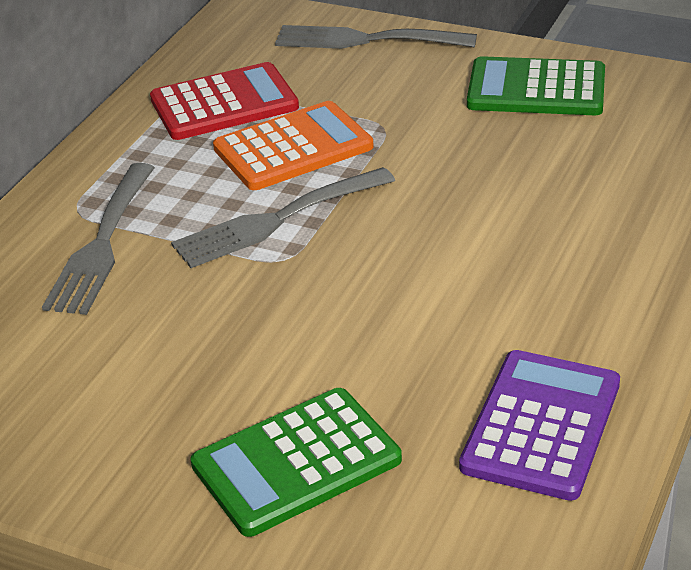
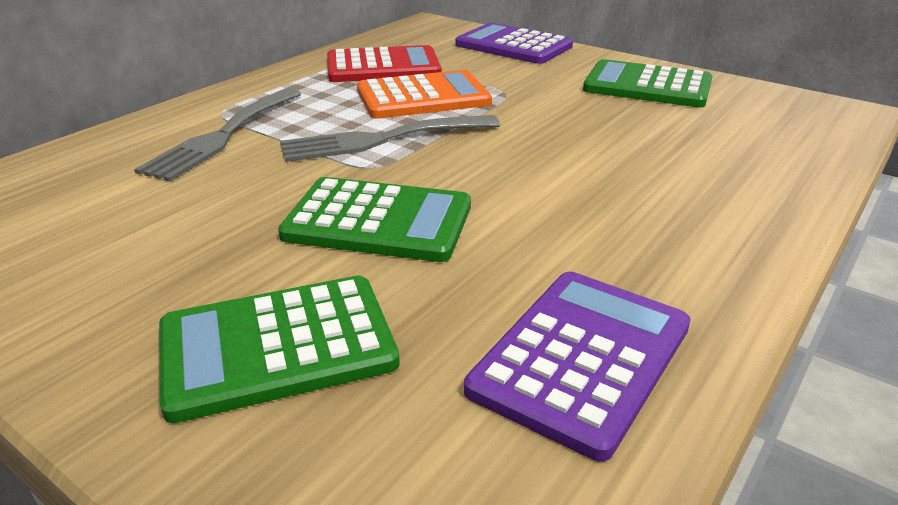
camera: 10 degrees right, 5 degrees down
grey fork [275,25,477,49] -> purple calculator [455,23,573,64]
none -> green calculator [278,177,471,262]

